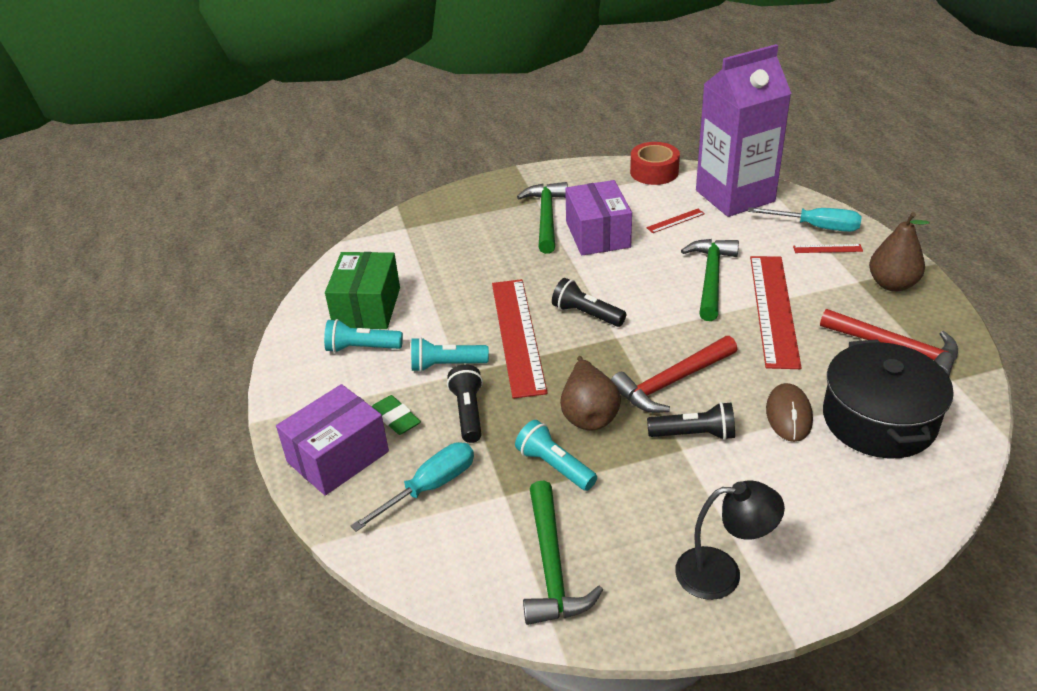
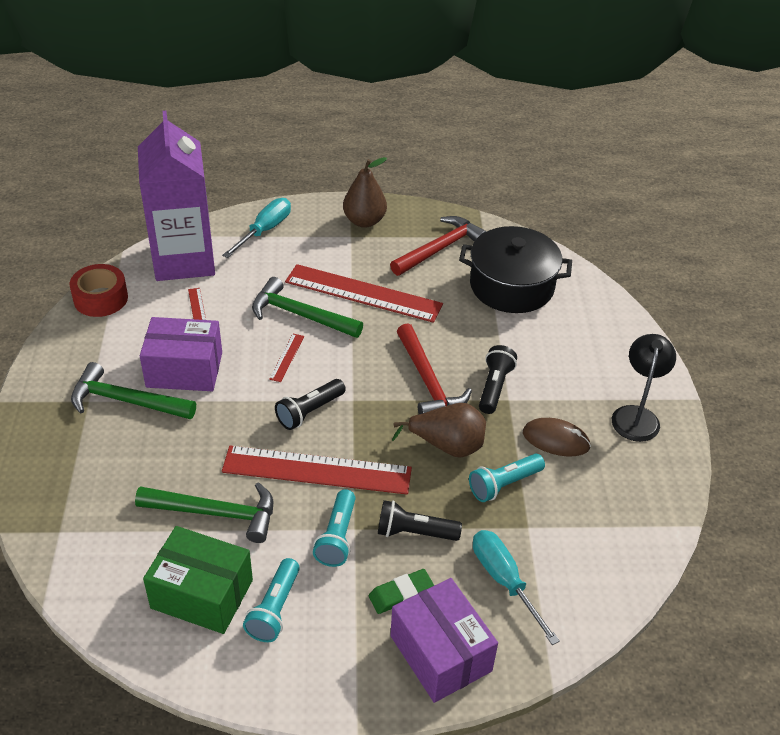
camera: 80 degrees left, 5 degrees up
green hammer [523,481,603,625] -> green hammer moved to [135,482,273,543]
brown mouse [766,383,813,442] -> brown mouse moved to [523,418,591,457]
red ruler [793,244,863,253] -> red ruler moved to [269,334,304,382]

